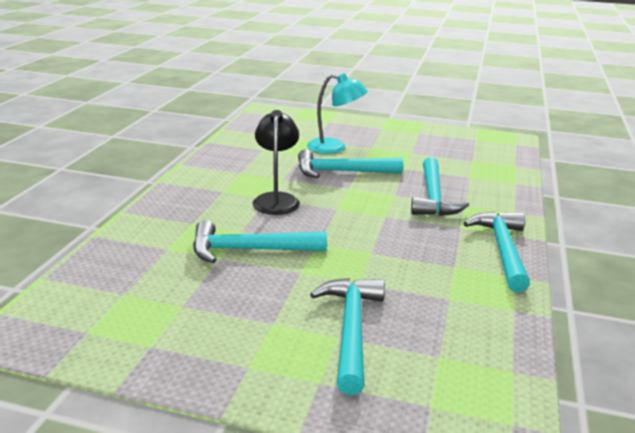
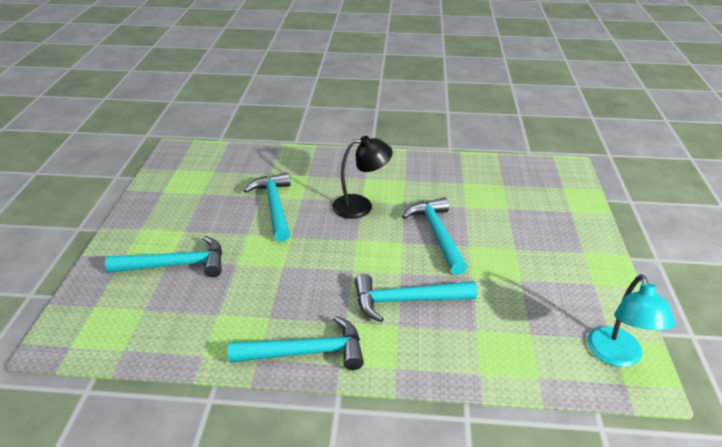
camera: 80 degrees right, 10 degrees up
turquoise lamp [307,73,368,154] -> turquoise lamp moved to [587,274,675,367]

